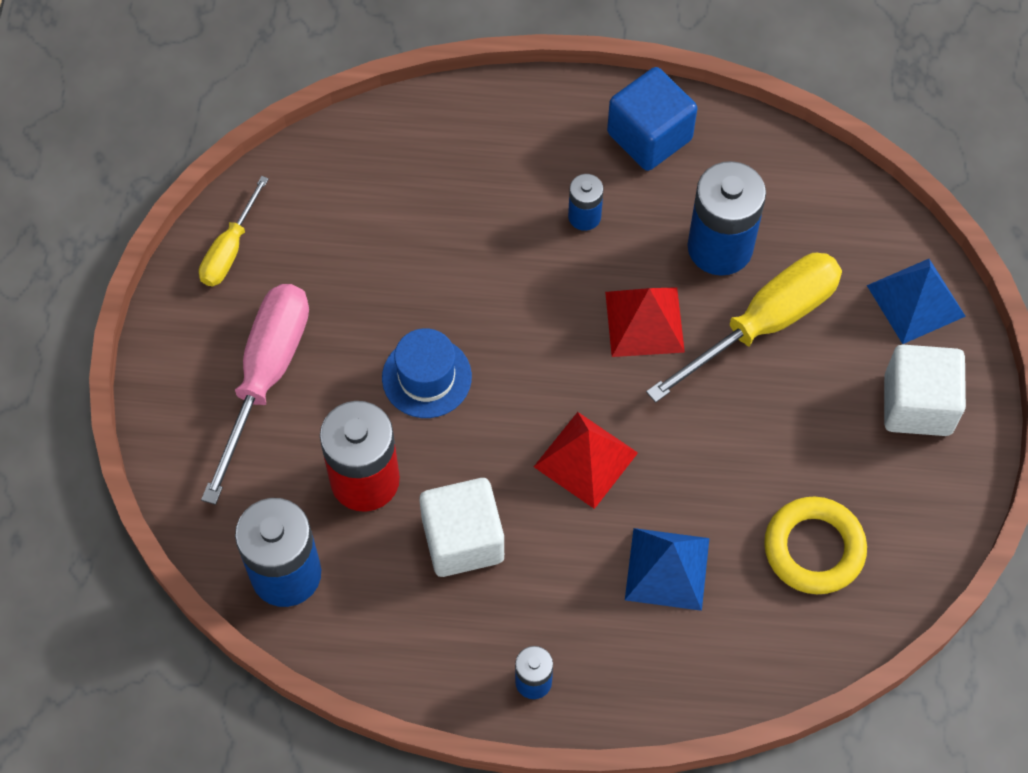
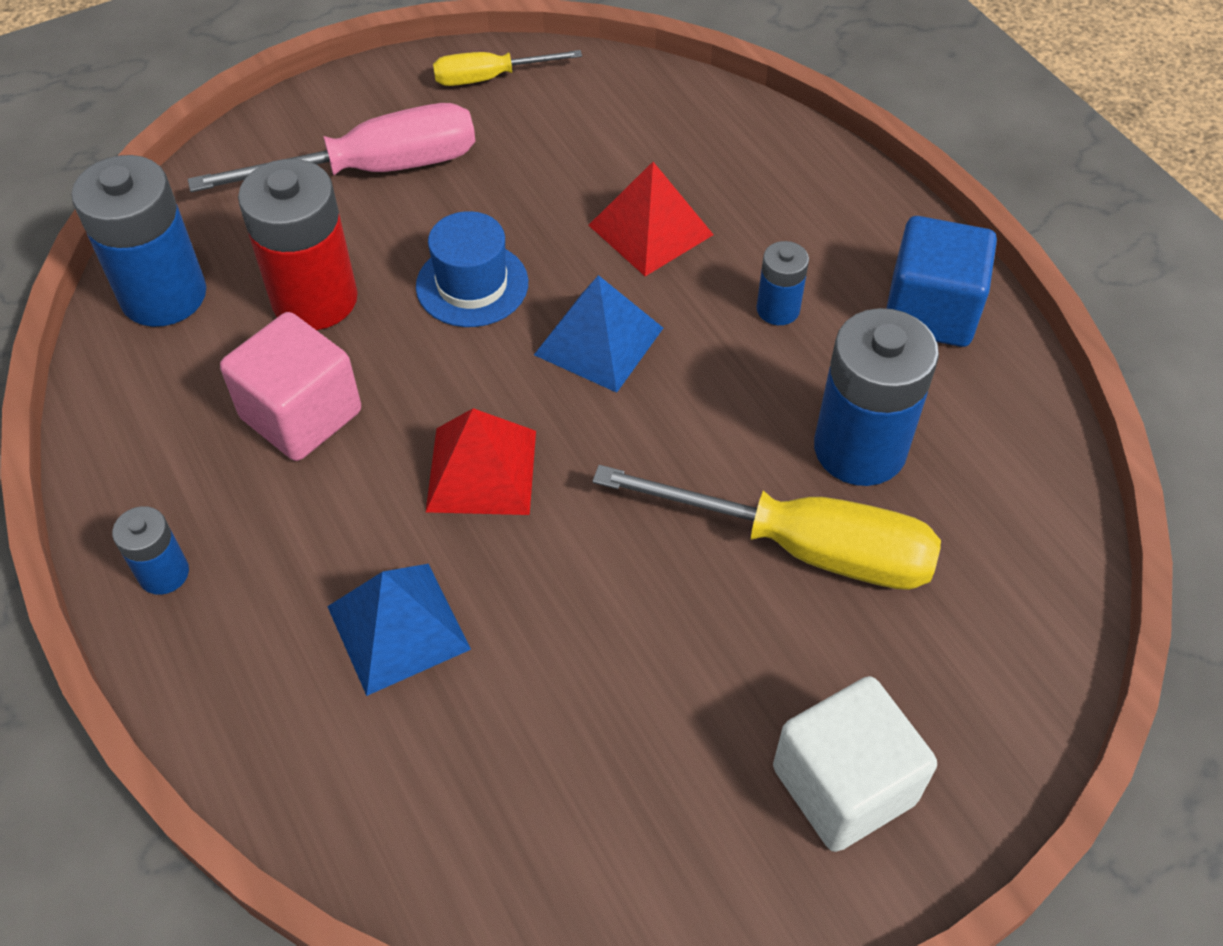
camera: 55 degrees right, 10 degrees down
white cube [419,478,504,577] -> pink cube [220,312,361,461]
red pyramid [605,287,685,357] -> red pyramid moved to [588,162,714,276]
yellow ring [764,497,867,594] -> none
blue pyramid [867,259,966,344] -> blue pyramid moved to [534,275,663,393]

